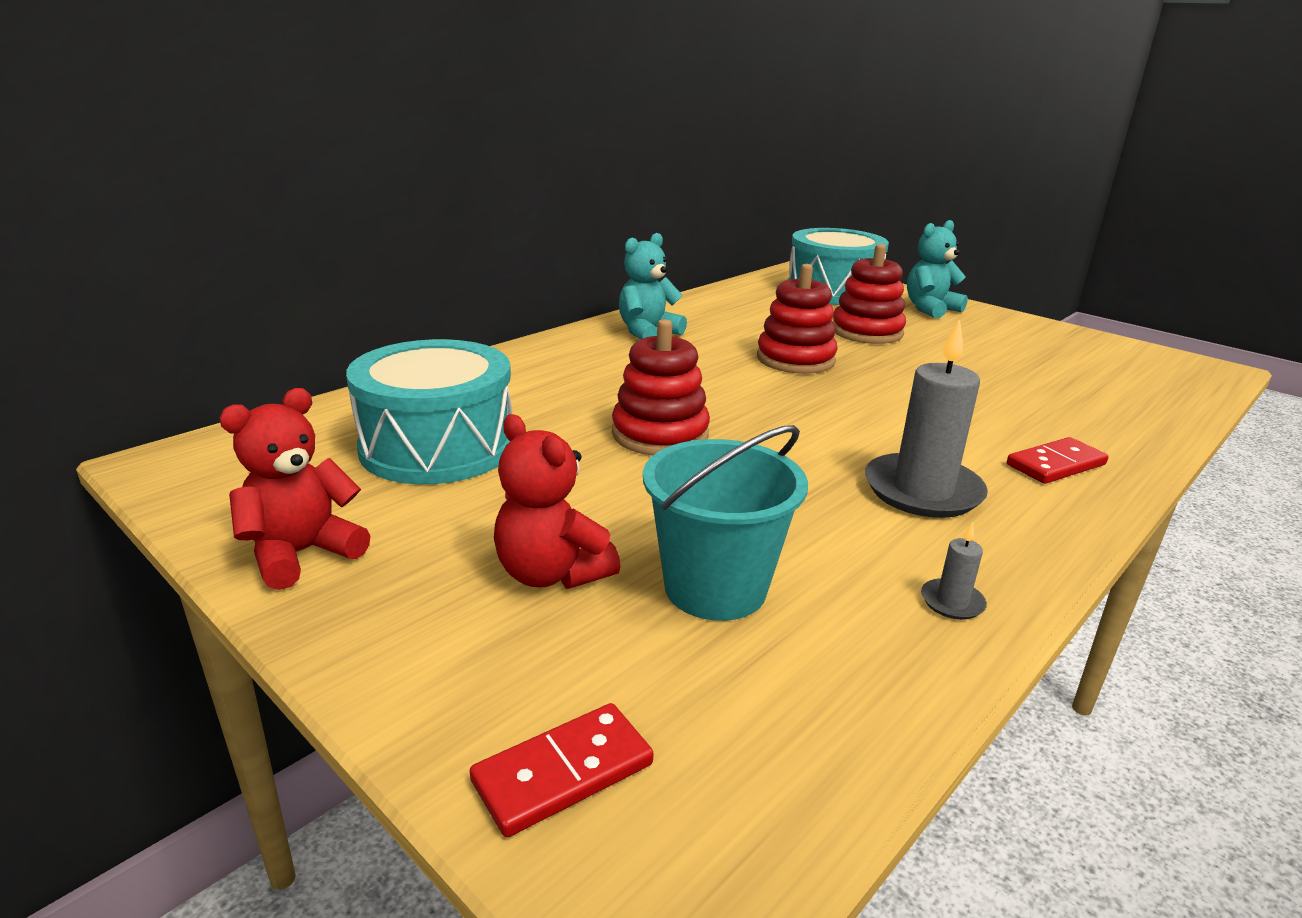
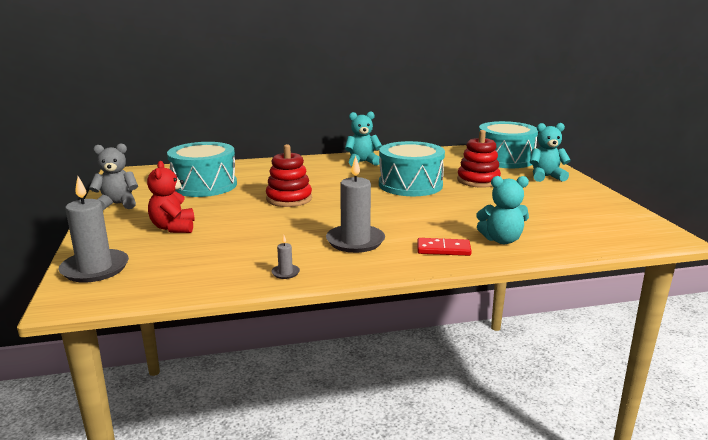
camera: 35 degrees right, 5 degrees down
red teddy bear [219,388,370,590] -> grey teddy bear [89,143,138,210]
red domino [470,703,654,837] -> grey candle [59,176,129,283]
turquoise bucket [643,425,808,621] -> none
red stacking toy [757,264,837,374] -> turquoise drum [379,141,445,196]
none -> turquoise teddy bear [476,176,529,244]

